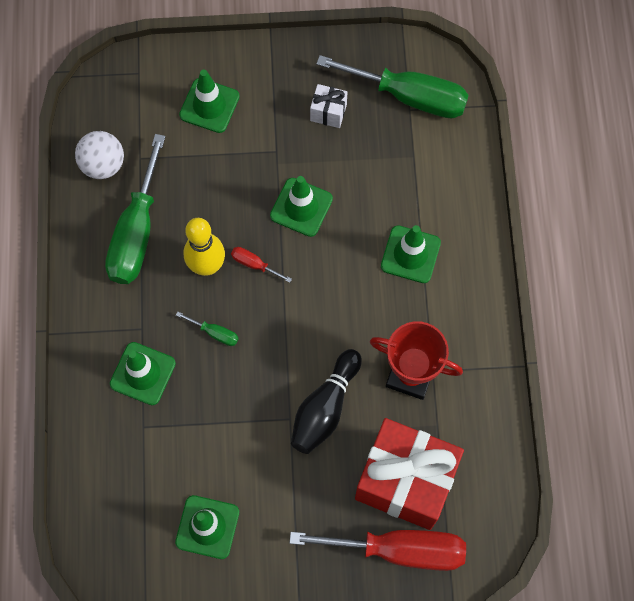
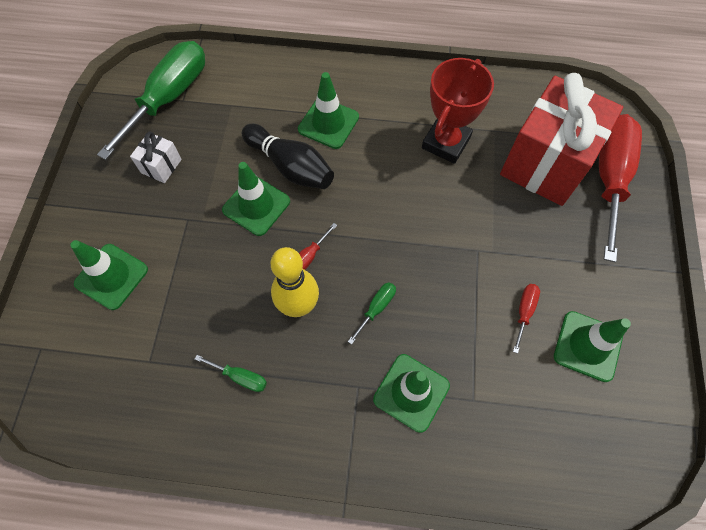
camera: 80 degrees left, 5 degrees down
white ball [75,131,124,179] -> none
green screwdriver [105,134,166,284] -> green screwdriver [195,355,267,392], size x0.41
black bowling pin [291,349,362,454] -> black bowling pin moved to [242,124,334,189]
none -> red screwdriver [513,284,540,354]

